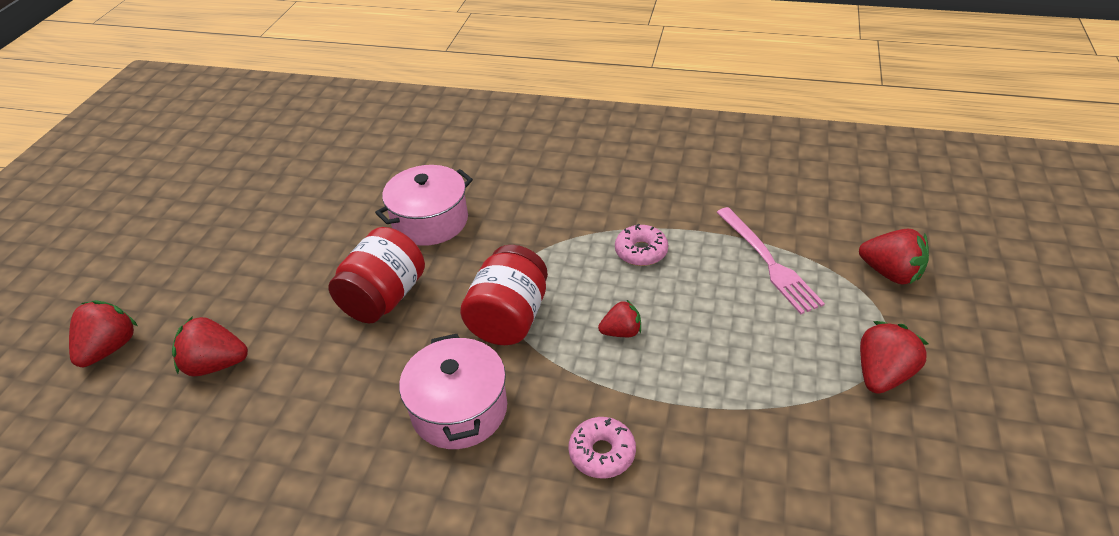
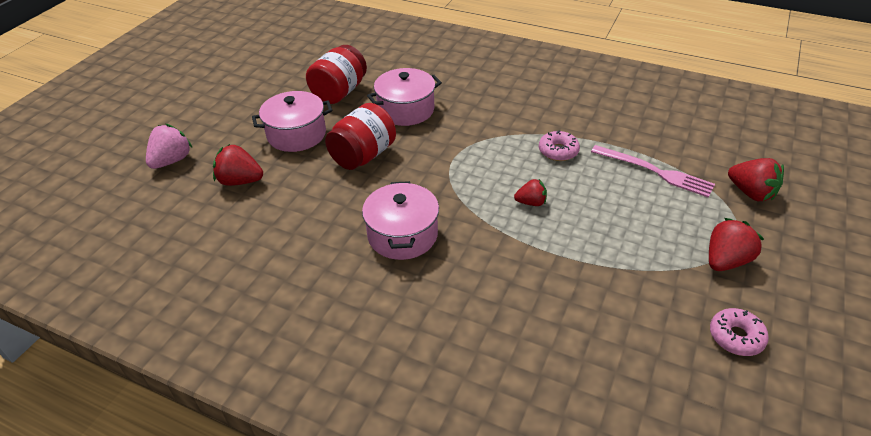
camera: 10 degrees right, 0 degrees up
red strawberry [69,300,138,367] -> pink strawberry [146,124,192,169]
red jar [460,245,548,345] -> red jar moved to [306,45,367,104]
pink donut [568,417,636,478] -> pink donut moved to [710,308,769,356]
pink fork [716,207,825,314] -> pink fork turned 45 degrees counterclockwise [591,145,715,198]
none -> pink pot [252,91,333,152]

